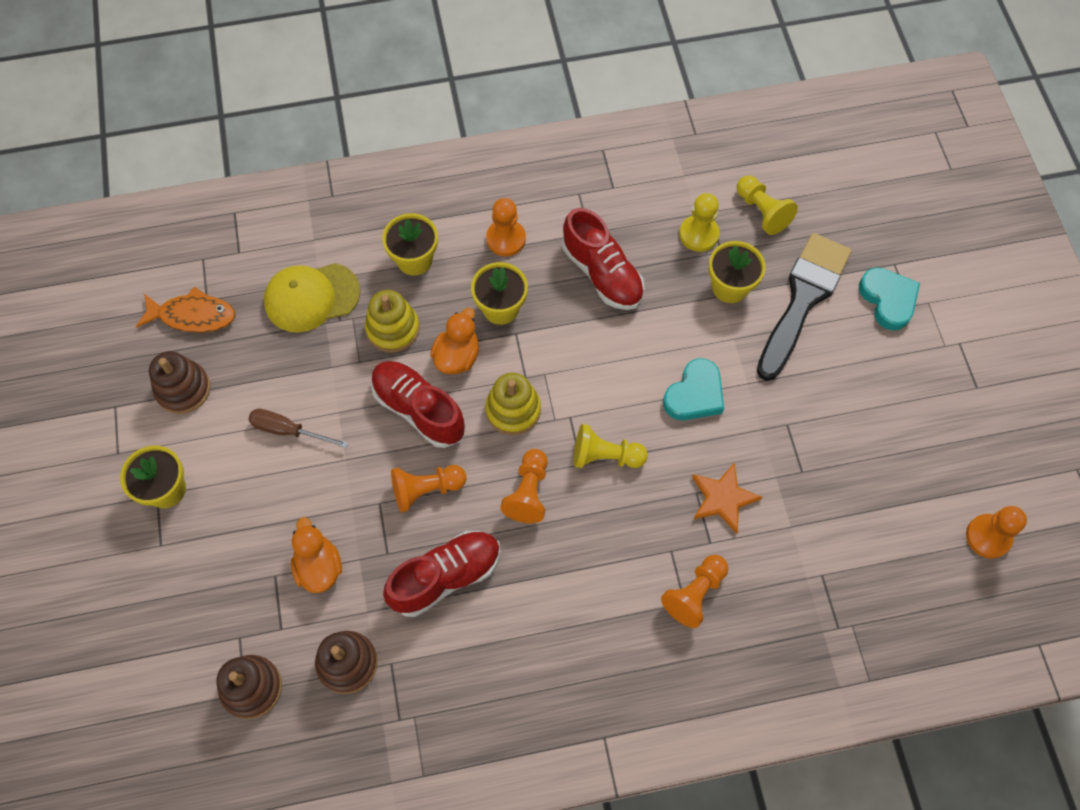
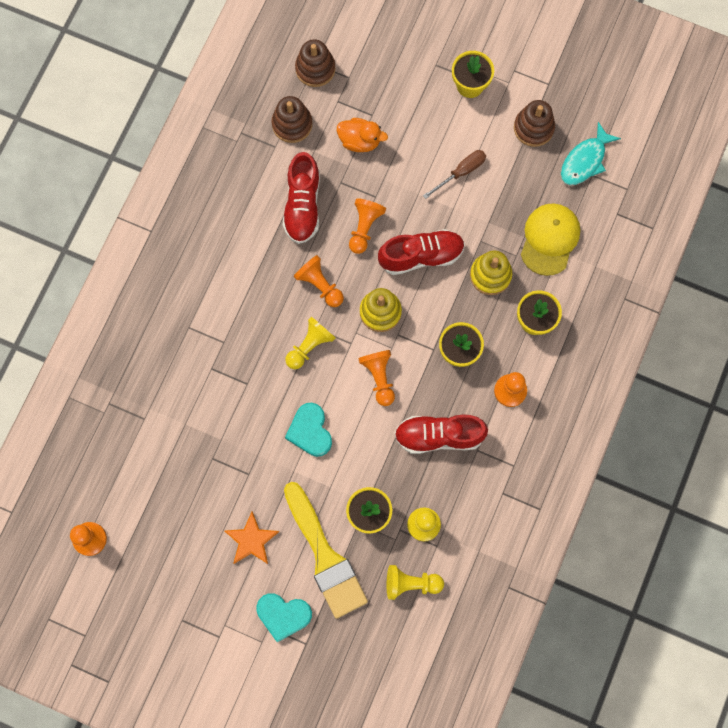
camera: 125 degrees right, 10 degrees up
orange fish [136,287,235,333] -> turquoise fish [561,122,621,185]
orange duck [430,308,479,374] -> none
orange pawn [661,555,728,628] -> orange pawn moved to [358,350,395,406]
orange star [692,462,762,534] -> orange star moved to [225,511,279,564]
black brush [757,233,852,381] -> yellow brush [284,482,368,619]

